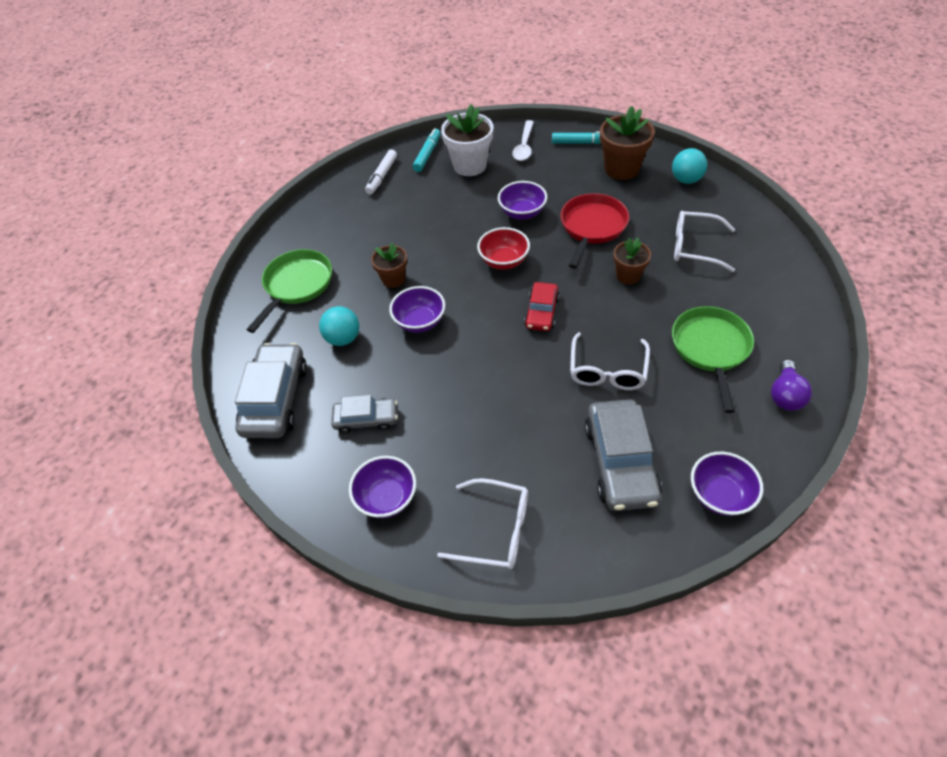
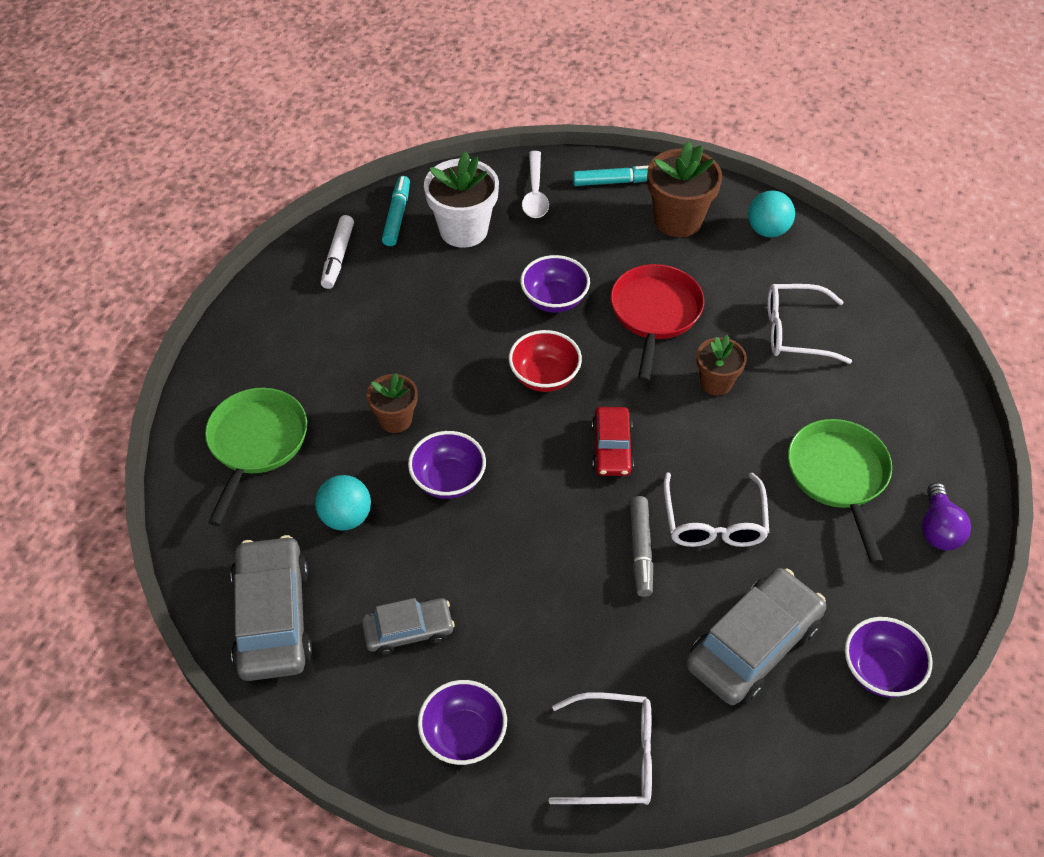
camera: 15 degrees left, 0 degrees up
grey car [585,399,662,511] -> grey car turned 120 degrees counterclockwise [686,568,826,705]
none -> grey marker [630,496,653,597]

